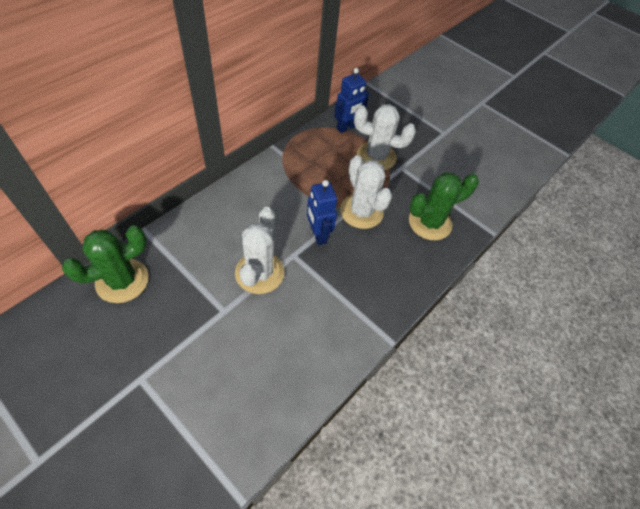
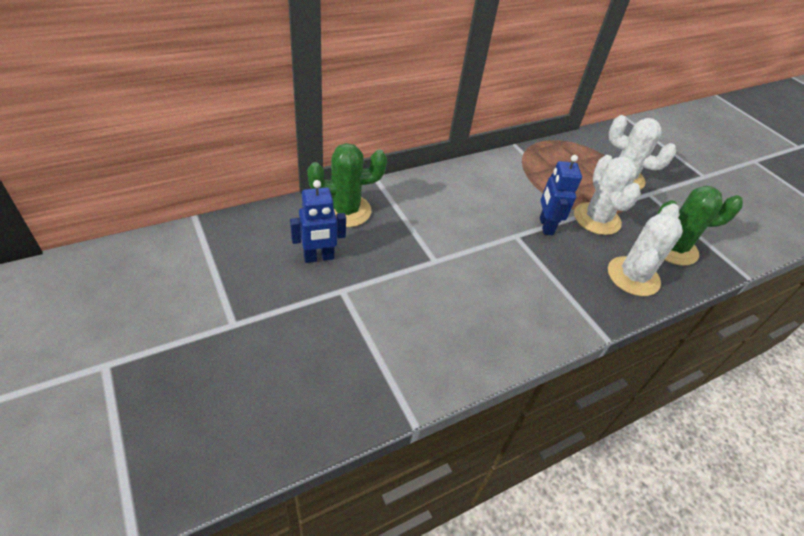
camera: 20 degrees right, 10 degrees down
white cactus [235,207,285,294] -> white cactus moved to [608,203,683,296]
blue robot [334,68,369,133] -> blue robot moved to [290,180,346,263]

